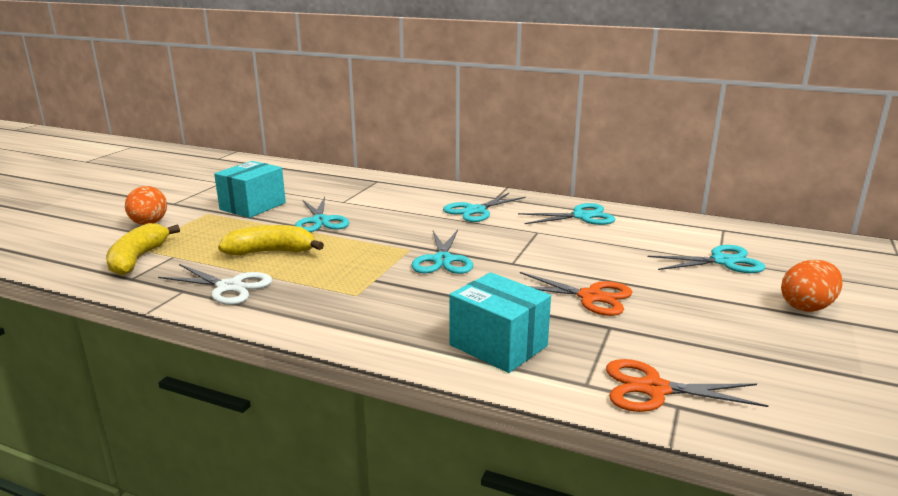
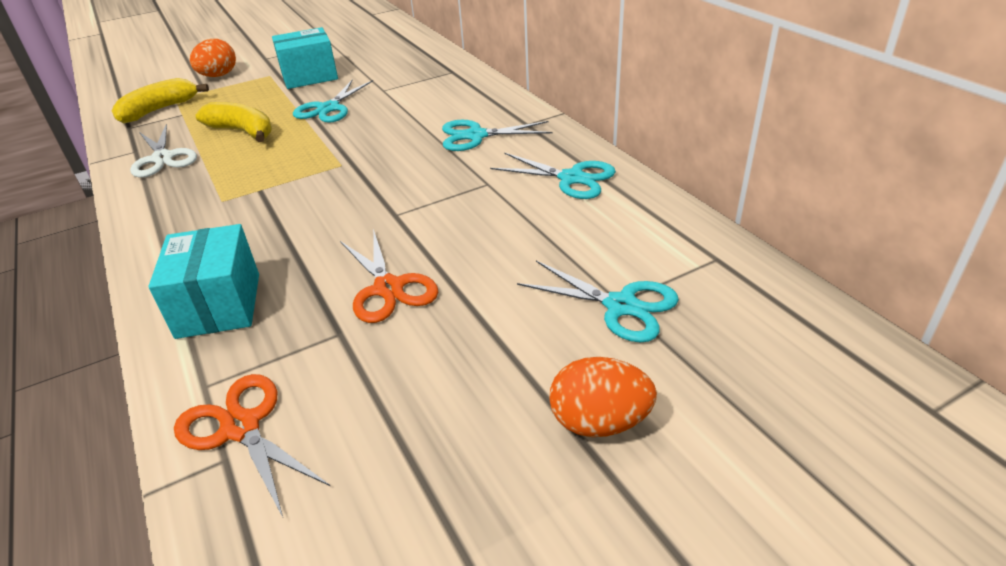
camera: 40 degrees right, 15 degrees up
turquoise scissors [411,230,473,274] -> none

